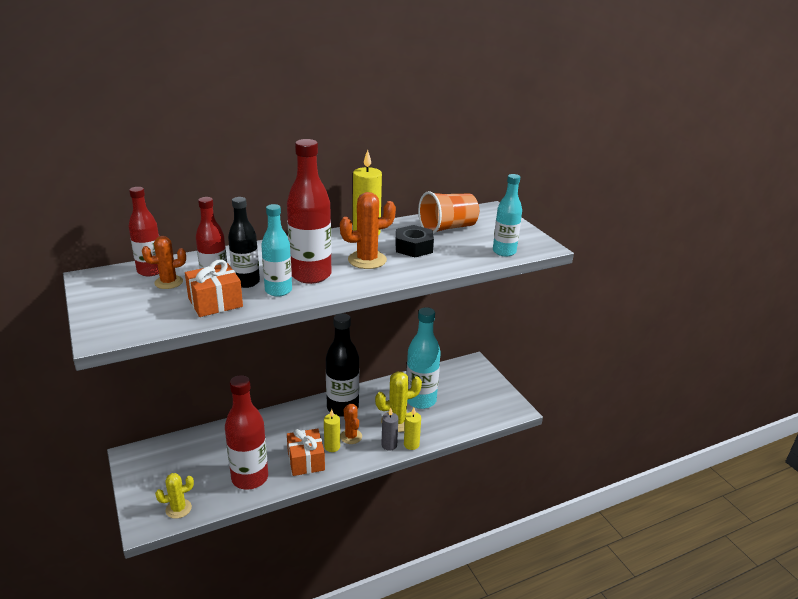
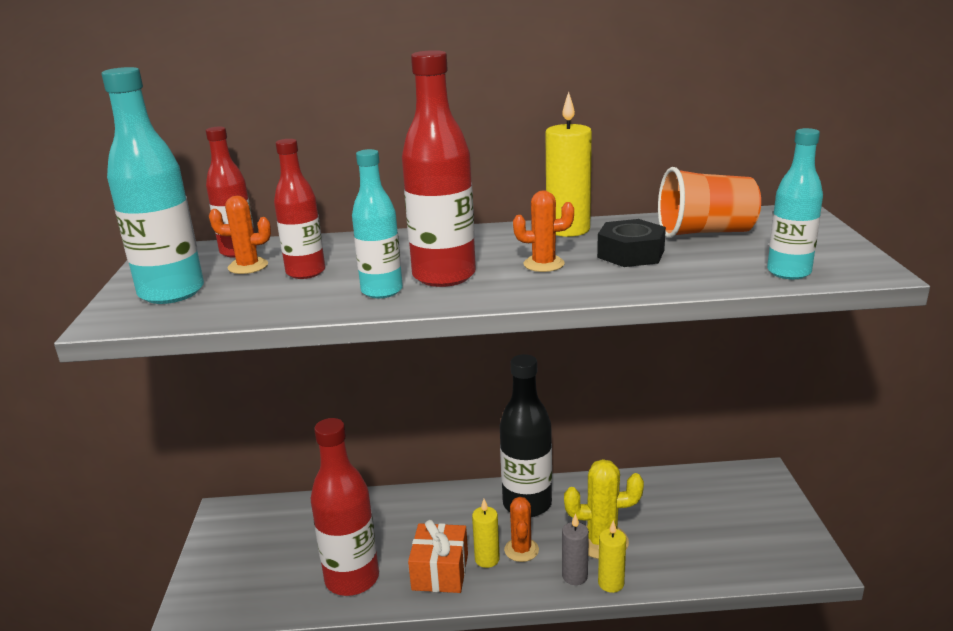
camera: 25 degrees right, 5 degrees down
yellow cactus [155,473,194,519] -> none
orange gift [185,259,243,317] -> none
black bottle [228,197,260,288] -> none
orange cactus [340,192,396,269] -> orange cactus [513,190,574,272], size x0.66
turquoise bottle [406,307,441,409] -> turquoise bottle moved to [102,67,204,304]

